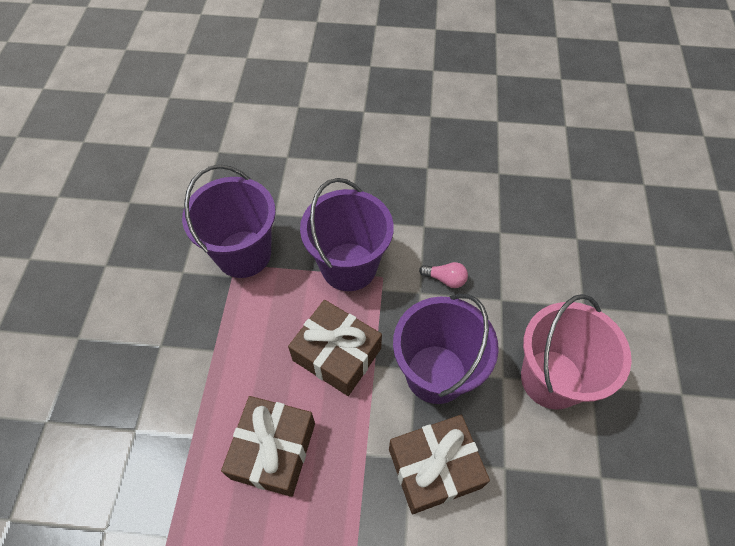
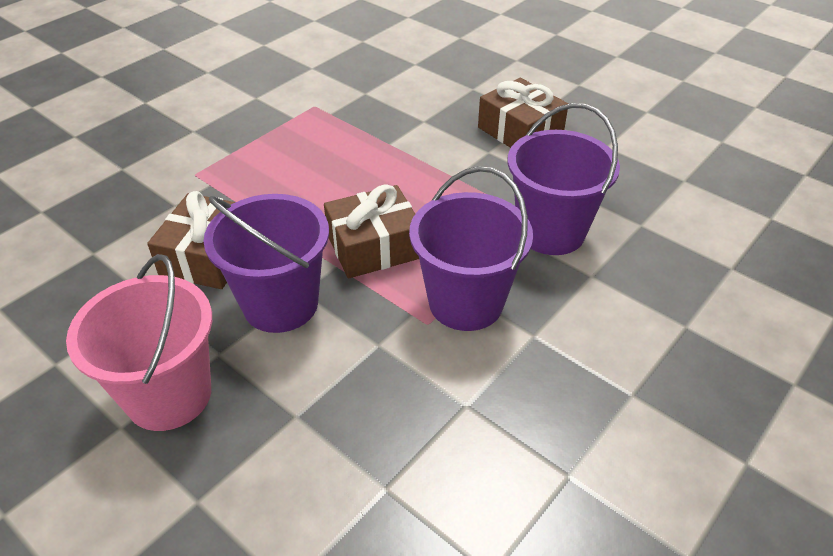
camera: 125 degrees right, 15 degrees down
brown gift [221,396,315,497] -> brown gift moved to [478,78,568,148]
pink light bulb [419,262,468,288] -> none

